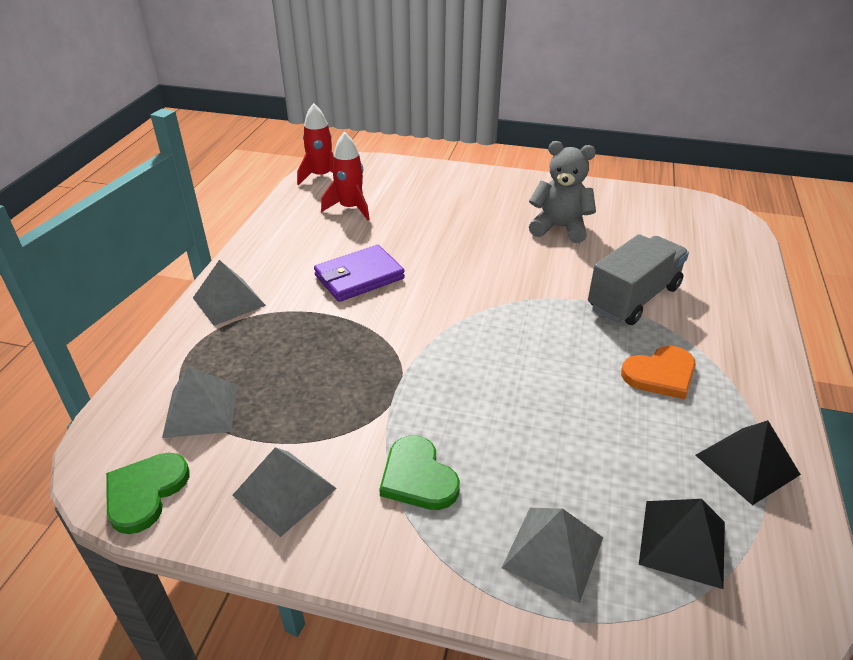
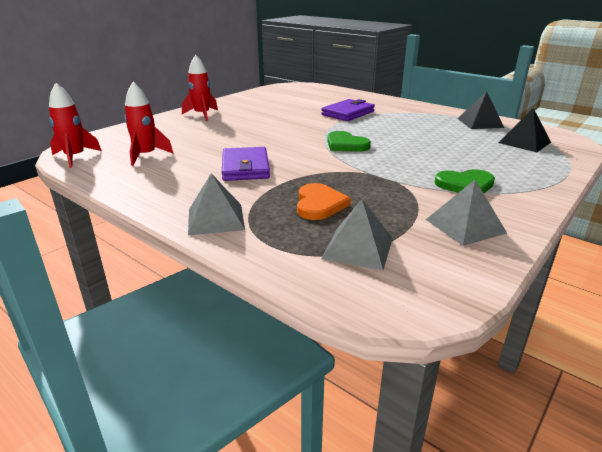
camera: 65 degrees left, 10 degrees down
green heart [106,453,190,534] -> green heart moved to [327,131,371,152]
grey pyramid [502,508,603,603] -> none
grey teddy bear [529,141,596,243] -> none
grey truck [588,234,689,325] -> purple wallet [321,99,375,121]
orange heart [621,346,696,399] -> orange heart moved to [297,183,351,220]
none -> red rocket [182,55,218,121]

